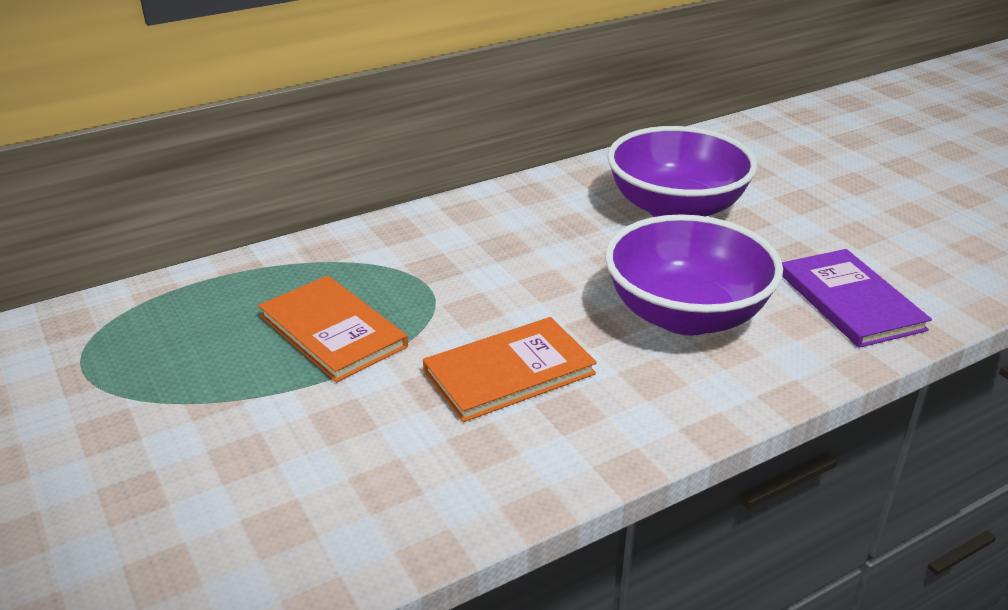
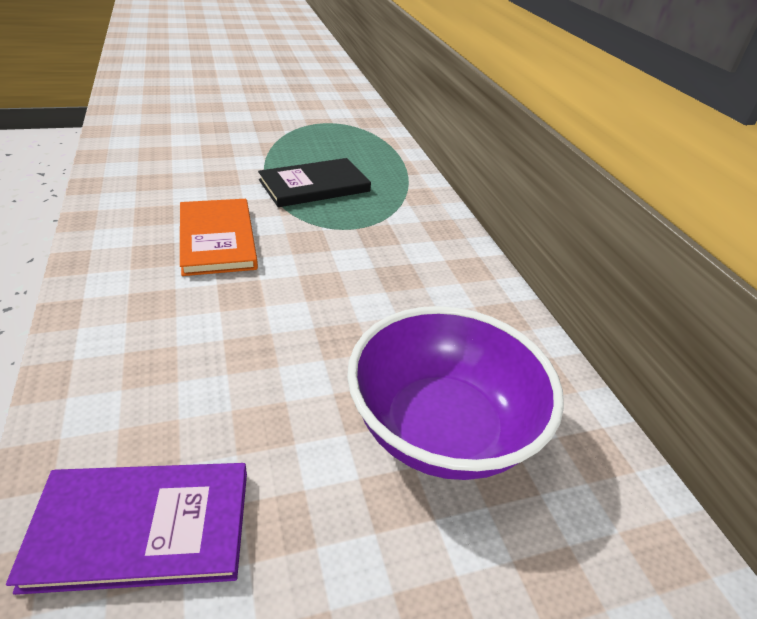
camera: 100 degrees right, 5 degrees up
orange book [258,275,408,382] -> black book [258,158,371,207]
purple bowl [605,214,783,335] -> none

